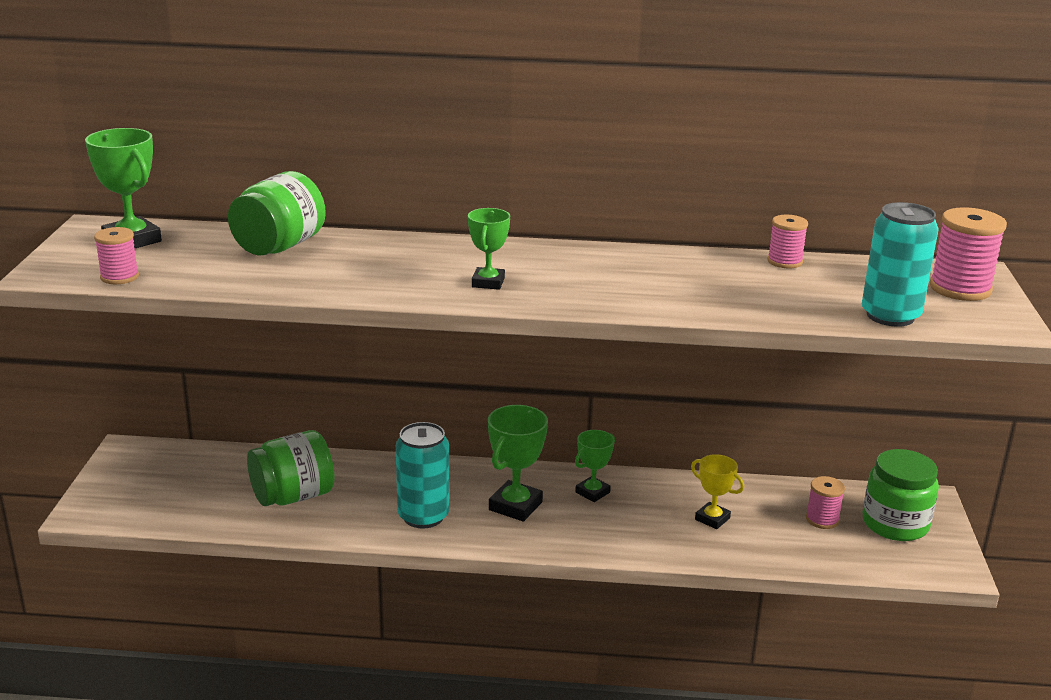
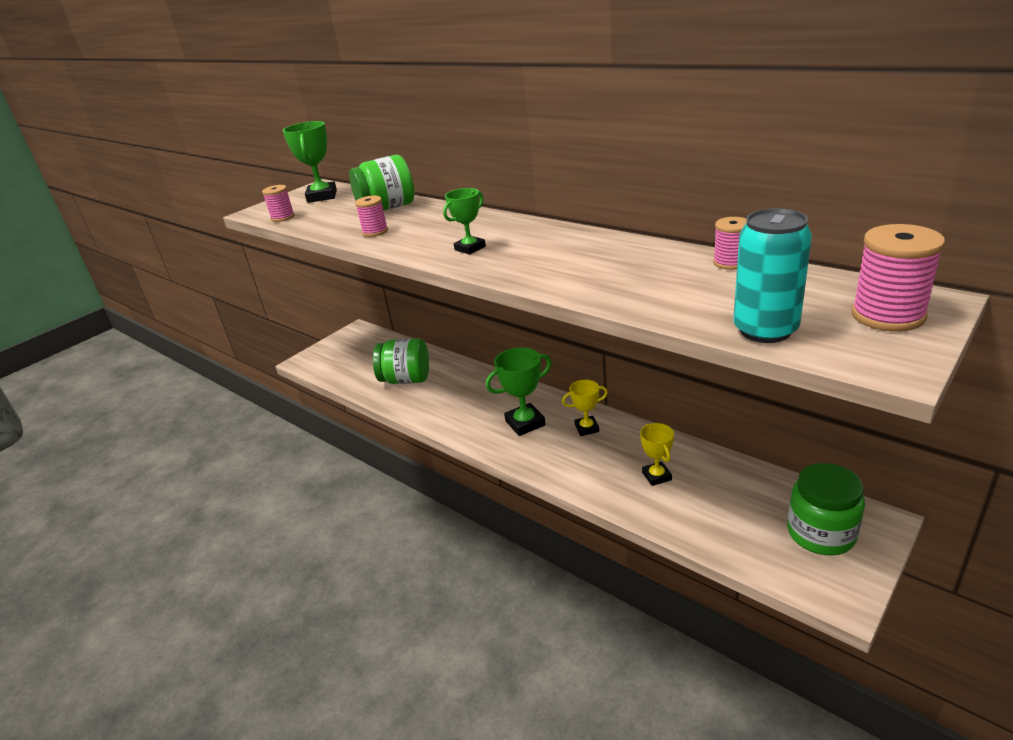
camera: 40 degrees right, 5 degrees up
turquoise can [396,422,450,528] -> none
green trophy [575,430,615,502] -> yellow trophy [562,380,608,436]
pink spool [806,476,845,529] -> pink spool moved to [355,196,388,237]

